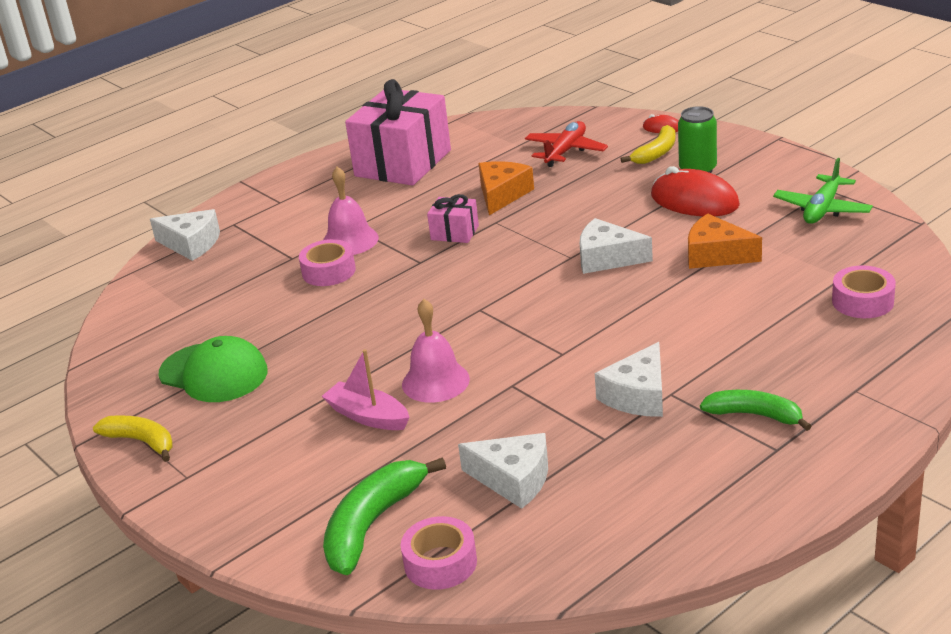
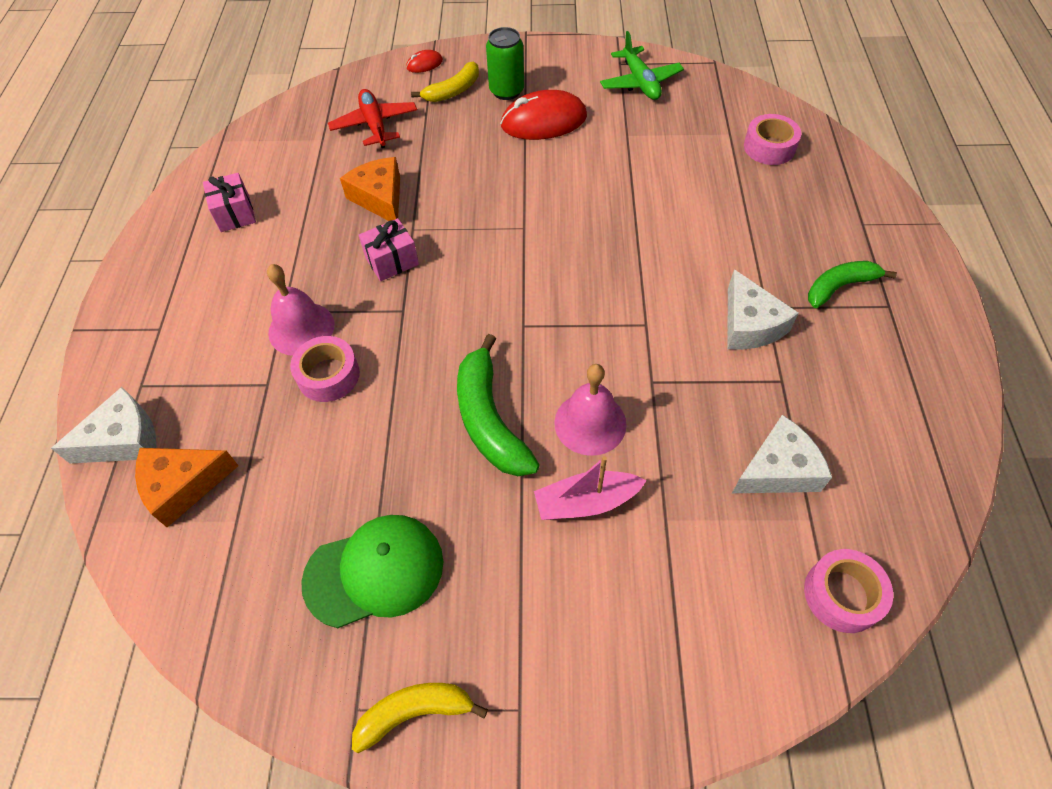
camera: 50 degrees left, 25 degrees up
green banana [323,457,446,575] -> green banana moved to [457,334,540,476]
pink gift [345,79,451,186] -> pink gift [203,173,256,232], size x0.46
white cheese [580,218,653,274] -> none
yellow banana [621,125,675,164] -> yellow banana turned 60 degrees clockwise [411,61,479,102]
orange cheese [688,214,762,269] -> orange cheese moved to [135,448,239,527]

